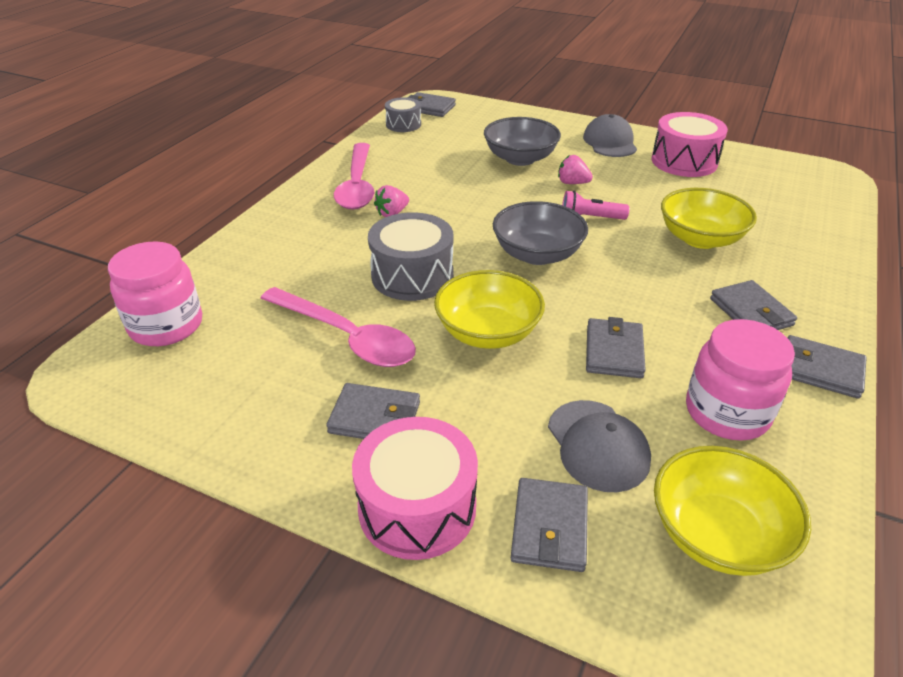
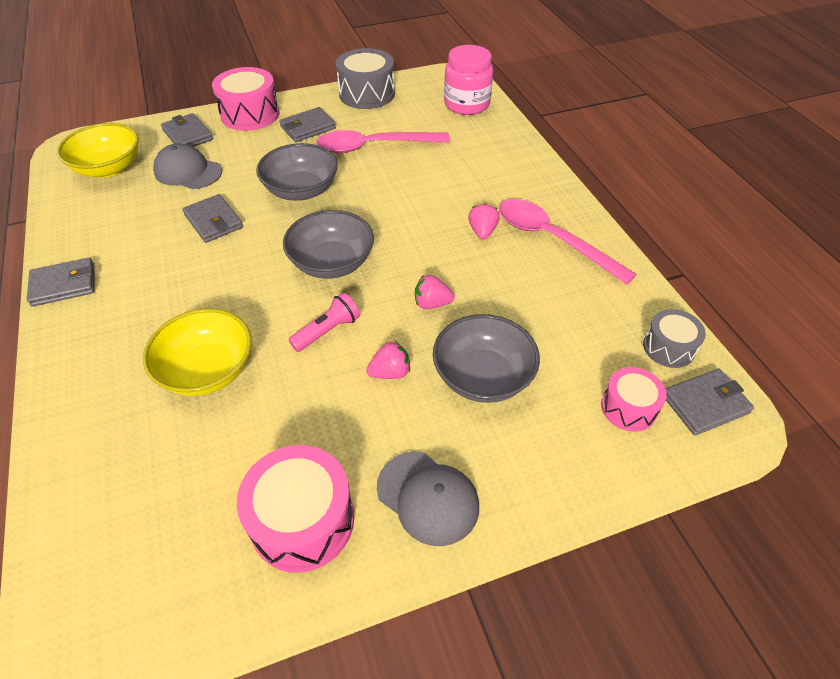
camera: 135 degrees right, 10 degrees up
grey drum [368,212,453,301] -> grey drum moved to [336,48,395,109]
yellow bowl [434,270,545,349] -> grey bowl [256,143,338,201]
pink jar [686,319,795,441] -> none
grey wallet [710,280,797,330] -> none
none -> pink strawberry [415,275,455,309]
none -> pink drum [601,367,667,432]

